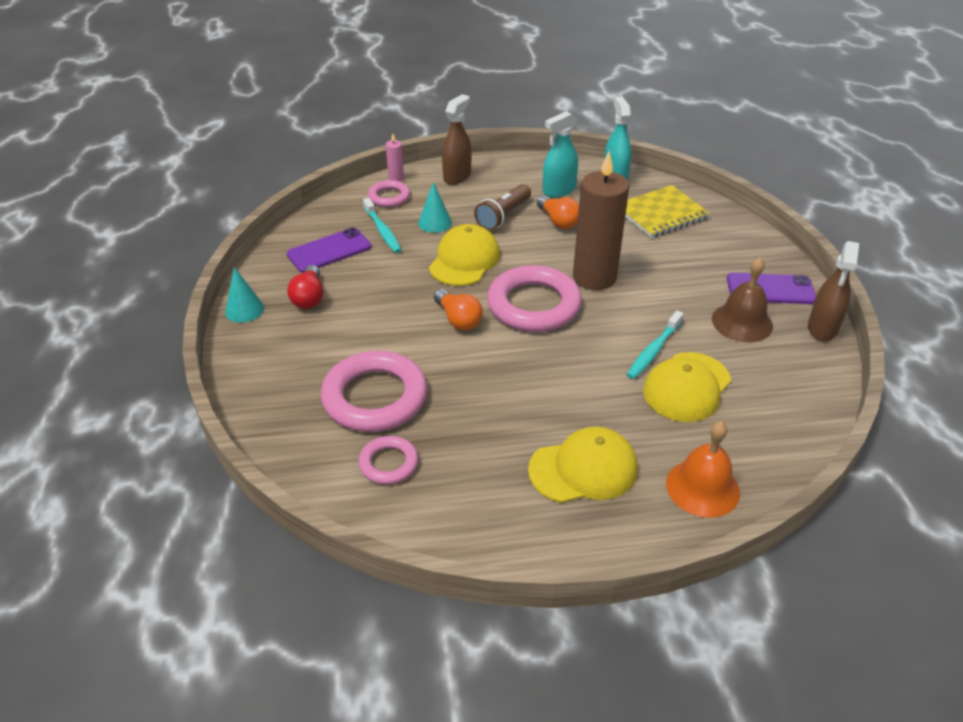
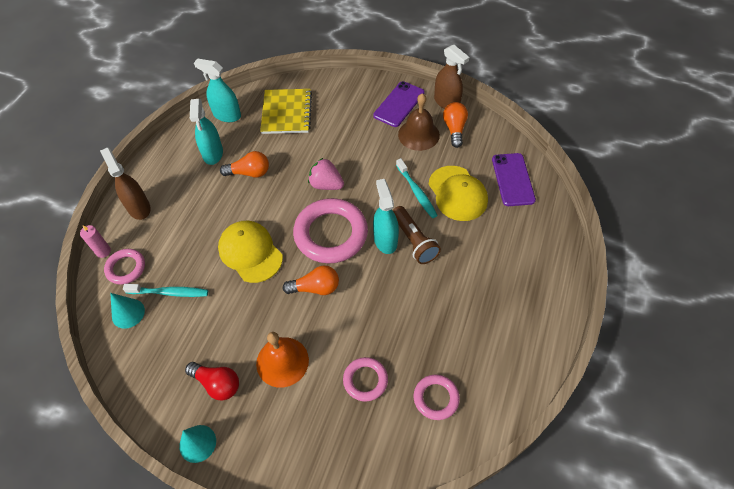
camera: 60 degrees left, 15 degrees up
purple phone [287,228,372,273] -> purple phone moved to [492,153,536,206]
pink ring [321,351,427,432] -> pink ring [343,357,388,402], size x0.52
turquoise cone [418,182,452,233] -> turquoise cone moved to [110,293,145,329]
brown flashlight [474,184,531,231] -> brown flashlight moved to [393,206,441,264]
yellow cap [528,426,638,503] -> none
brown candle [573,152,629,290] -> pink strawberry [308,158,344,190]
orange bell [666,421,740,518] -> orange bell moved to [256,332,309,388]
none -> turquoise spray bottle [373,179,399,254]
none -> orange light bulb [443,102,468,148]

